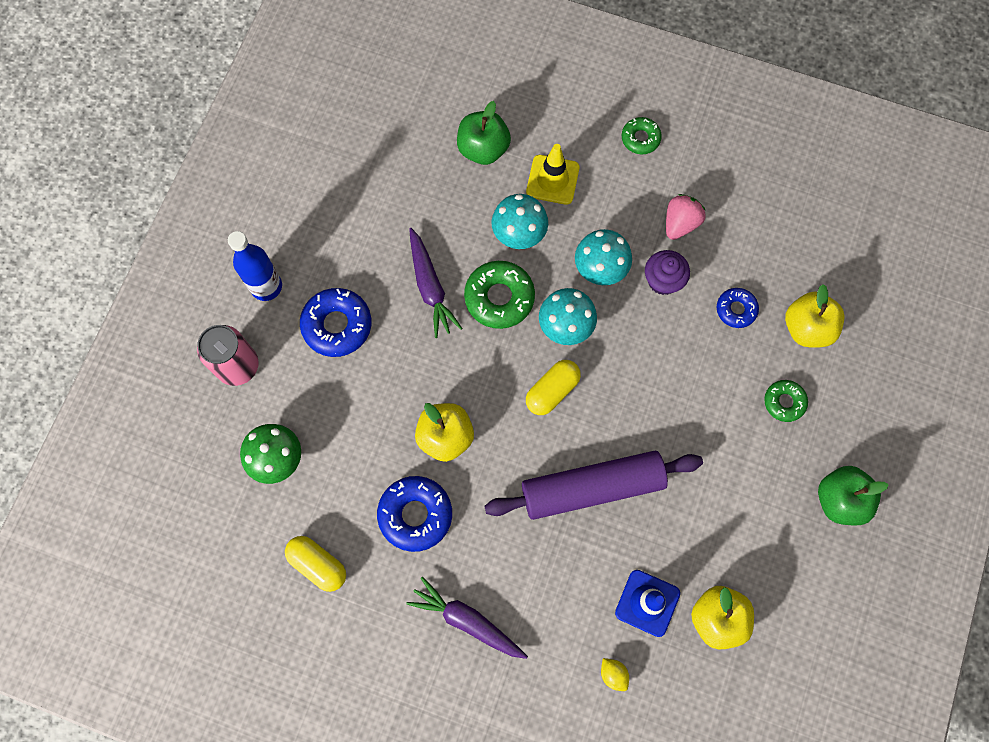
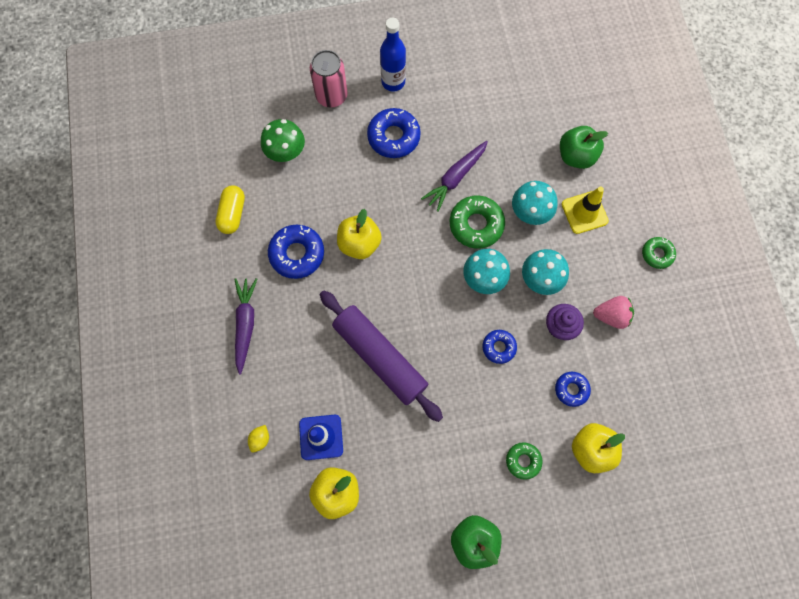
camera: 60 degrees right, 0 degrees up
yellow capsule [526,360,581,415] -> none
none -> blue donut [482,330,517,364]

